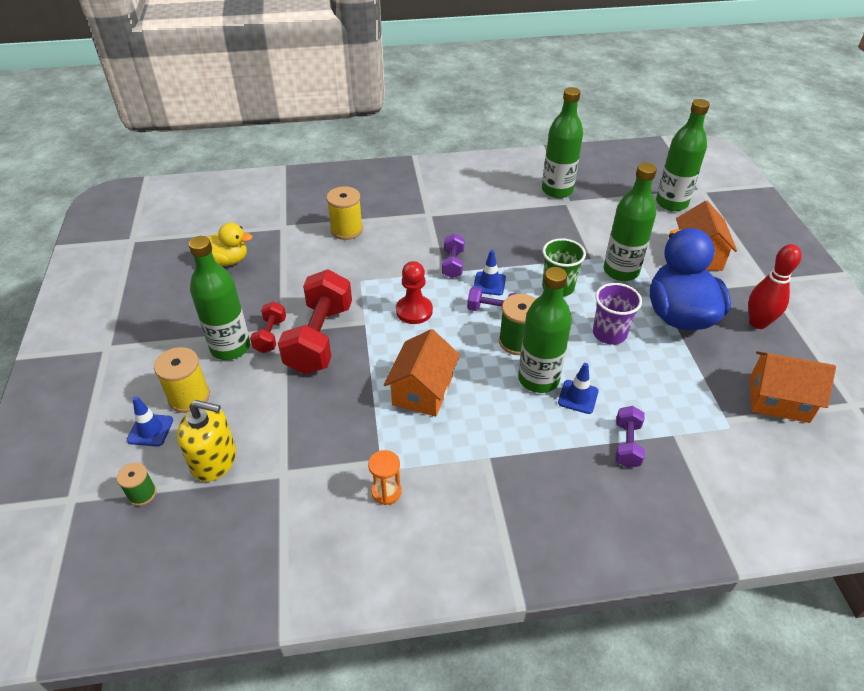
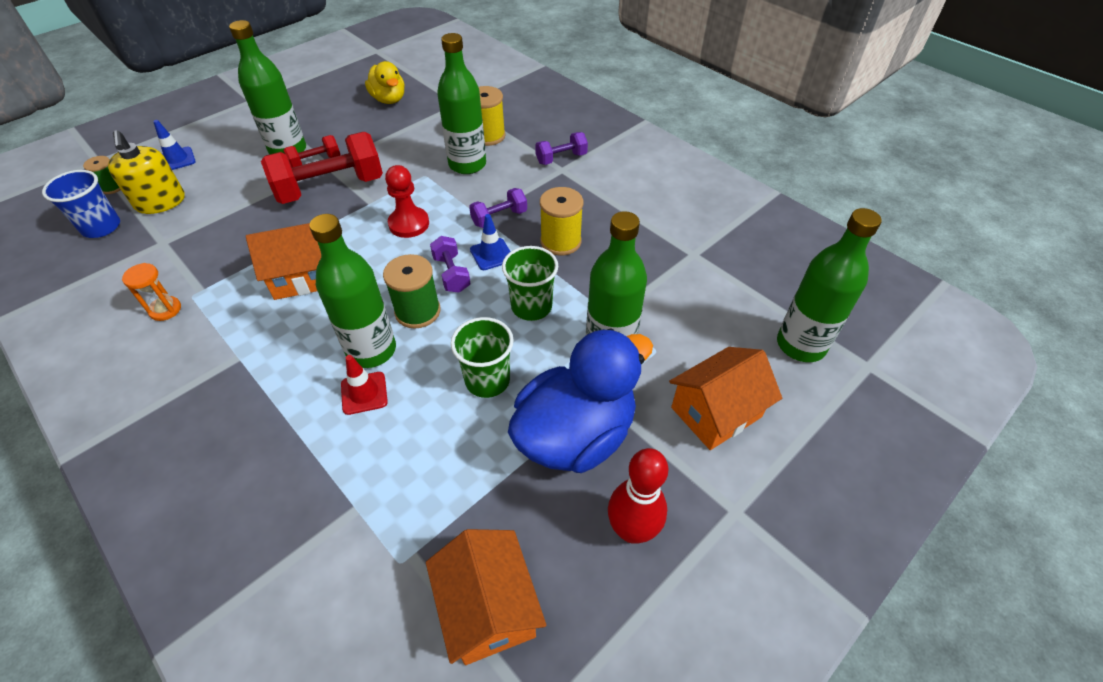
camera: 55 degrees right, 5 degrees up
yellow spool [154,347,210,413] -> yellow spool moved to [540,187,583,255]
green bottle [542,87,583,198] -> green bottle moved to [437,33,486,174]
blue traffic cone [558,363,599,414] -> red traffic cone [341,355,388,415]
purple cup [593,283,642,345] -> green cup [451,317,514,398]
purple dumbbell [615,406,645,468] -> purple dumbbell moved to [535,132,588,165]
none -> blue cup [42,170,120,238]

